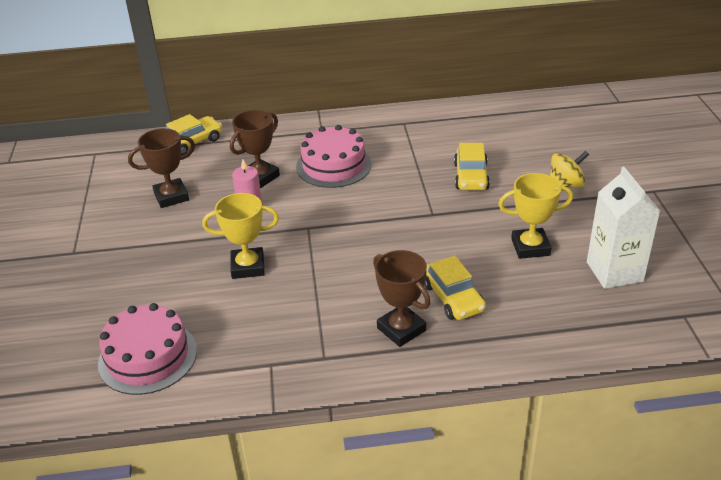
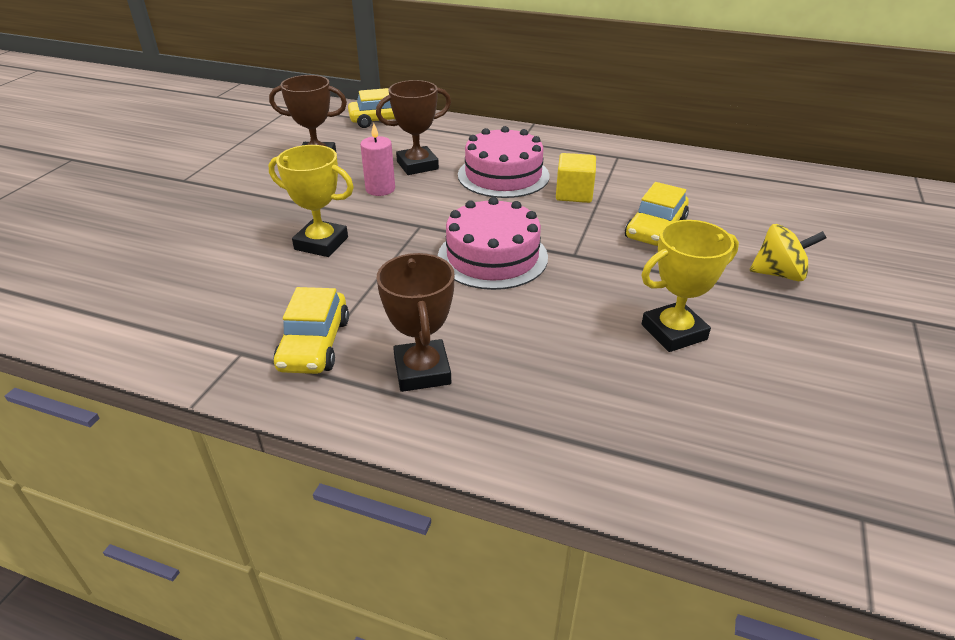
camera: 25 degrees right, 0 degrees up
pink cake [98,303,197,395] -> pink cake moved to [438,197,548,290]
yellow car [424,256,486,320] -> yellow car moved to [273,287,349,374]
yellow trophy [498,173,573,259] -> yellow trophy turned 45 degrees counterclockwise [642,220,739,352]
white carton [587,167,660,289] -> none
none -> yellow cube [556,153,596,203]

